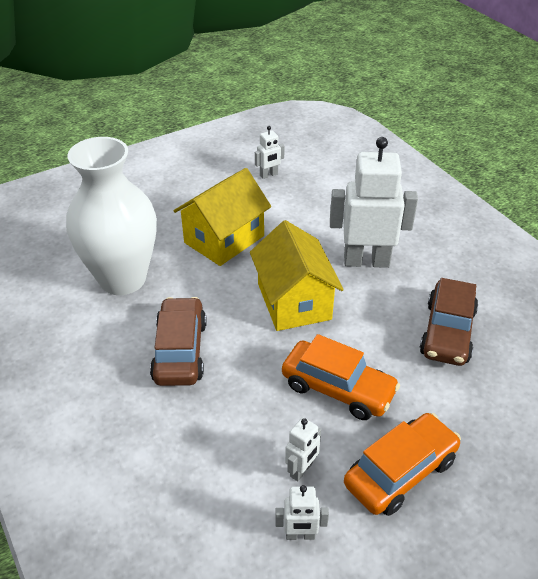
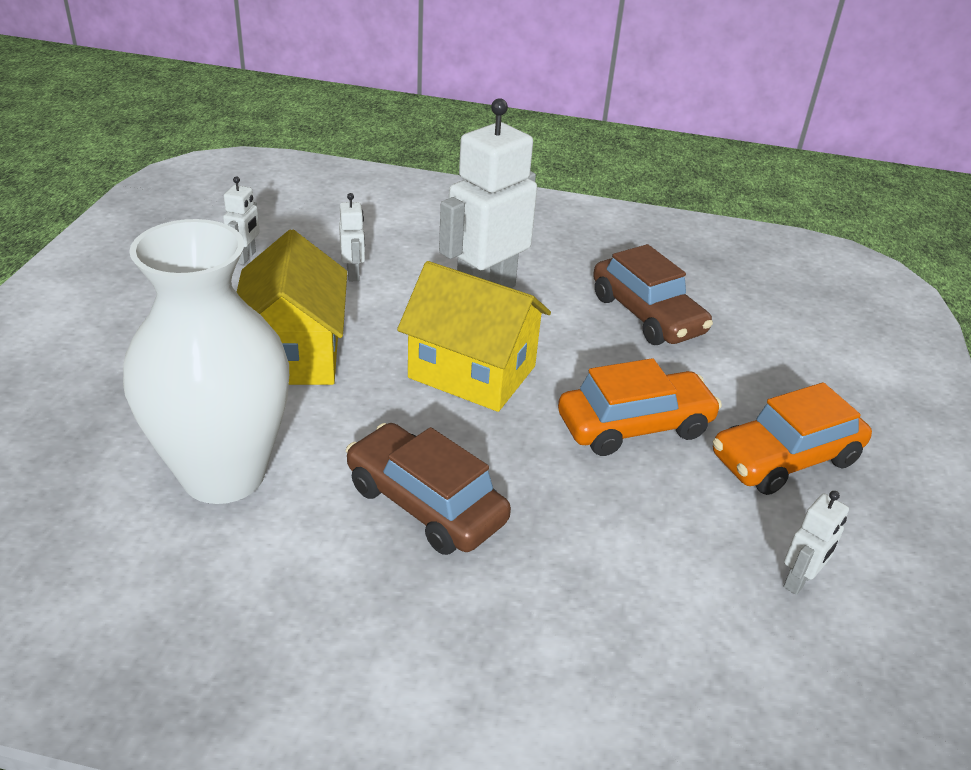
camera: 50 degrees left, 5 degrees down
white robot [285,417,321,481] -> white robot moved to [339,193,365,281]
orange car [344,413,461,516] -> orange car turned 120 degrees counterclockwise [713,382,872,495]

